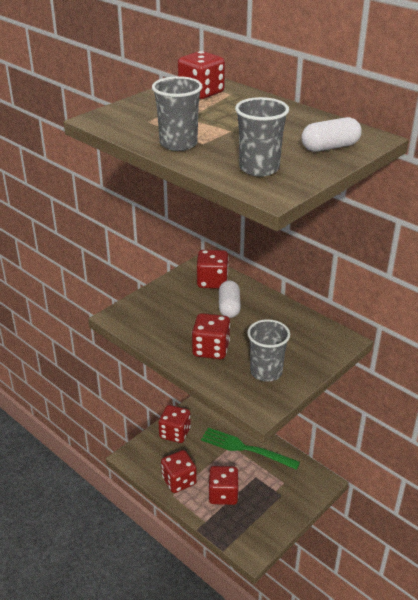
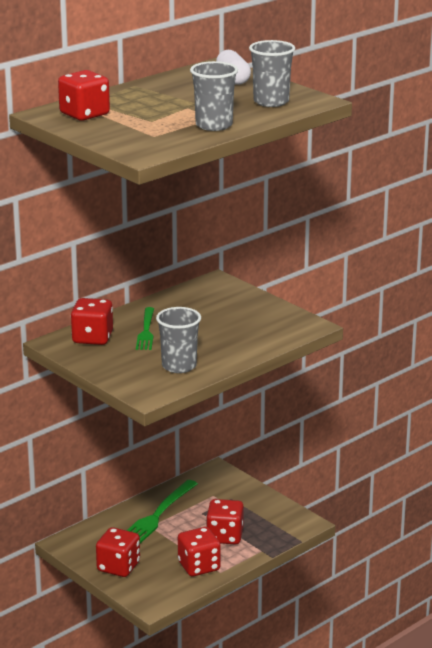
camera: 85 degrees left, 10 degrees down
red dice [192,313,230,359] -> none
white capsule [219,280,241,318] -> green fork [136,307,154,350]
grey cup [247,319,290,382] -> grey cup moved to [156,307,201,373]

